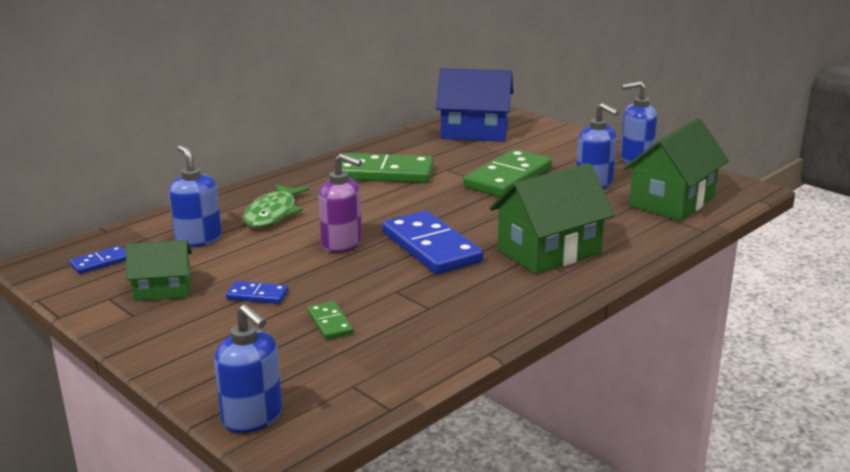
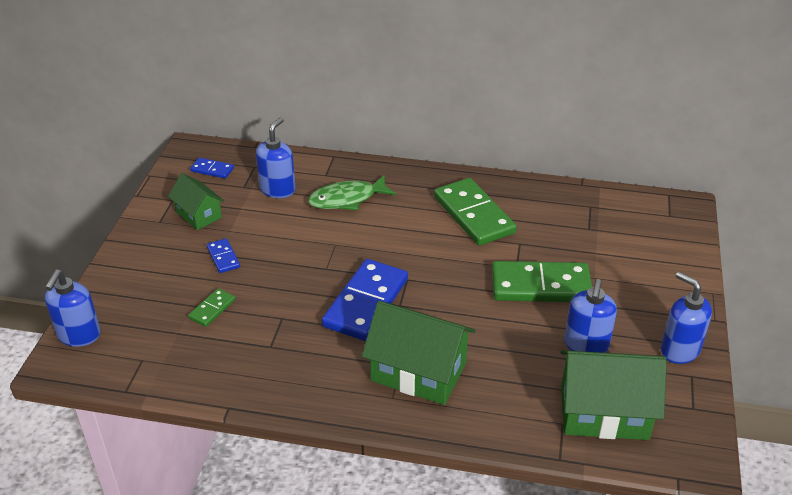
camera: 55 degrees right, 15 degrees up
purple soap dispenser [318,153,362,253] -> none
blue house [436,68,513,142] -> none

